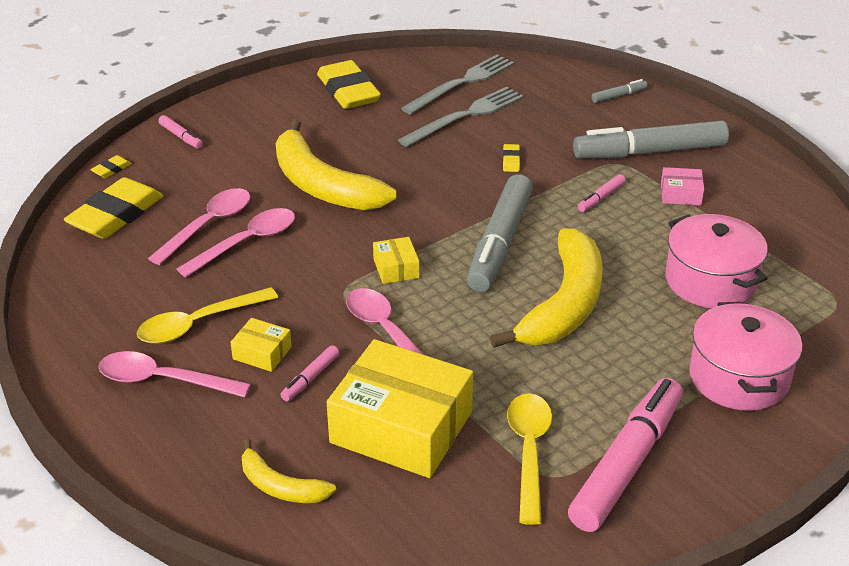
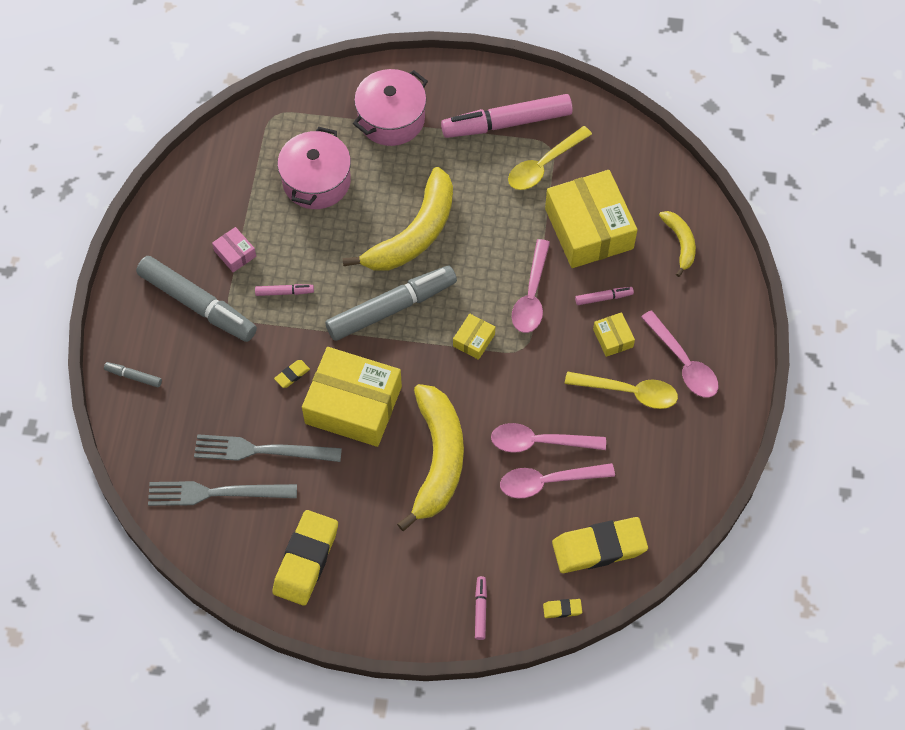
camera: 135 degrees left, 25 degrees up
yellow banana [490,228,603,348] -> yellow banana turned 150 degrees clockwise [343,167,453,271]
none -> yellow box [302,347,402,447]

